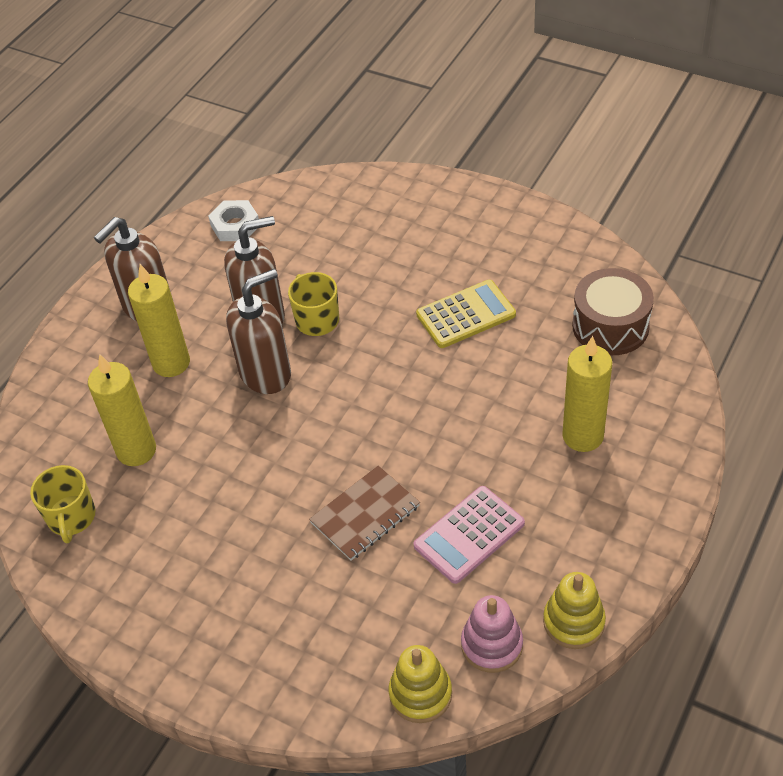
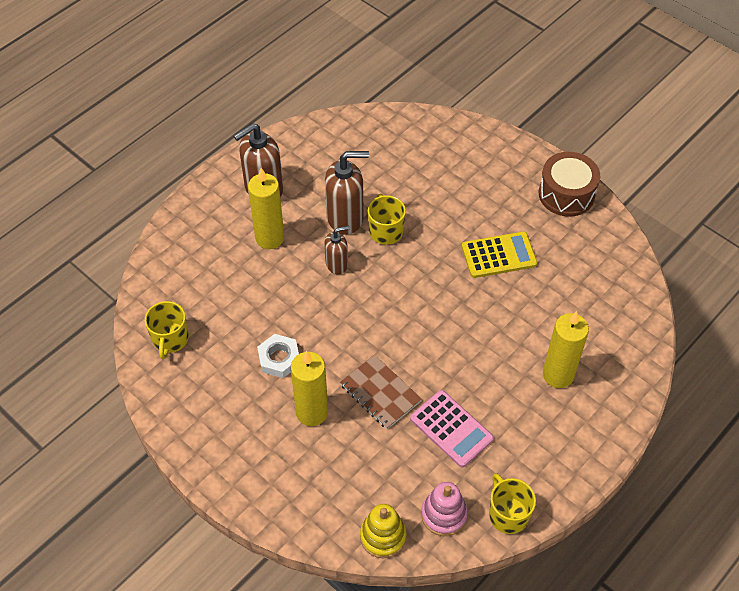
camera: 10 degrees right, 5 degrees up
yellow candle [88,354,156,466] -> yellow candle moved to [291,351,328,426]
white nut [208,200,259,241] -> white nut moved to [257,334,299,378]
brown soap dispenser [226,269,291,394] -> brown soap dispenser [324,225,350,274], size x0.58
brown notebook [309,465,420,561] -> brown notebook turned 75 degrees clockwise [340,355,422,429]
pink calculator [414,486,525,584] -> pink calculator turned 105 degrees counterclockwise [410,390,494,467]
yellow stacking toy [543,572,606,649] -> yellow mug [489,473,536,534]
brown drum [572,268,654,355] -> brown drum moved to [539,152,600,217]

